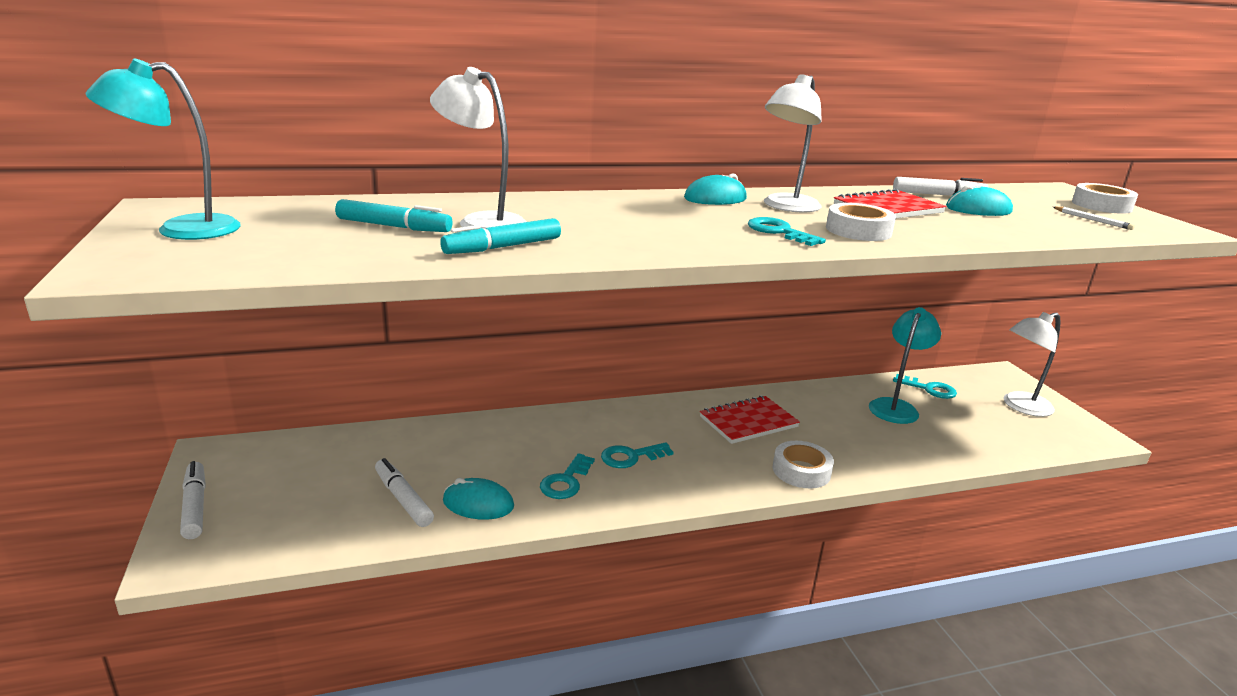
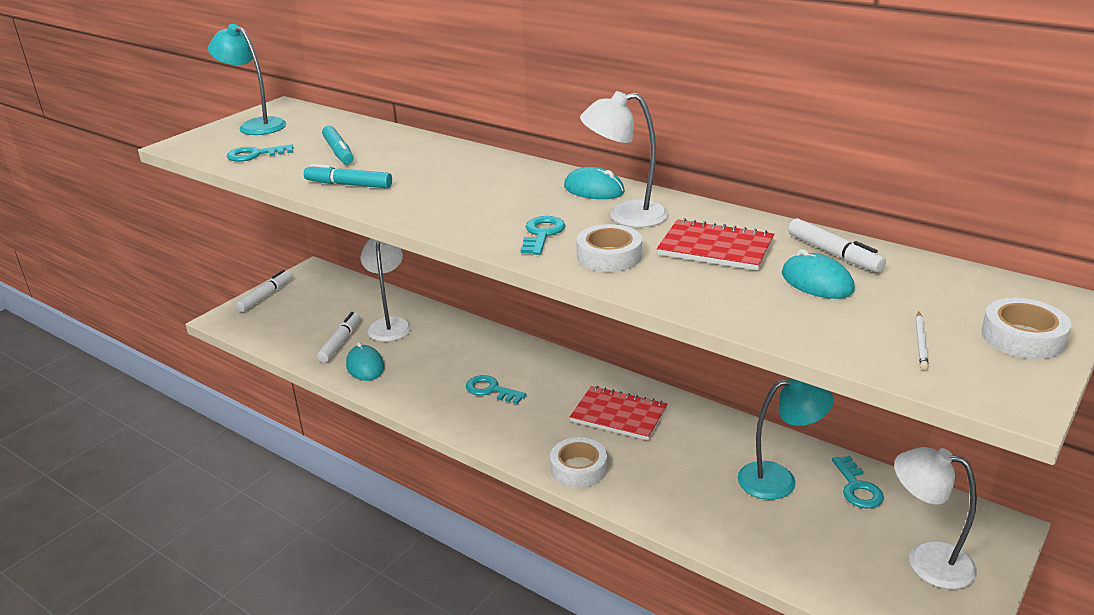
camera: 55 degrees right, 5 degrees up
white lamp [430,67,526,229] -> white lamp moved to [360,239,412,342]
turquoise key [540,453,595,499] -> turquoise key moved to [227,144,294,162]

